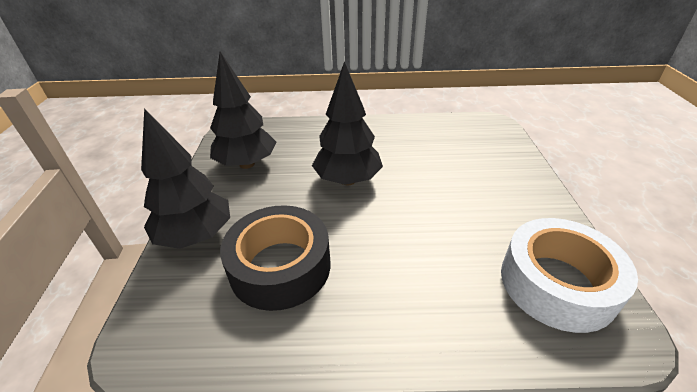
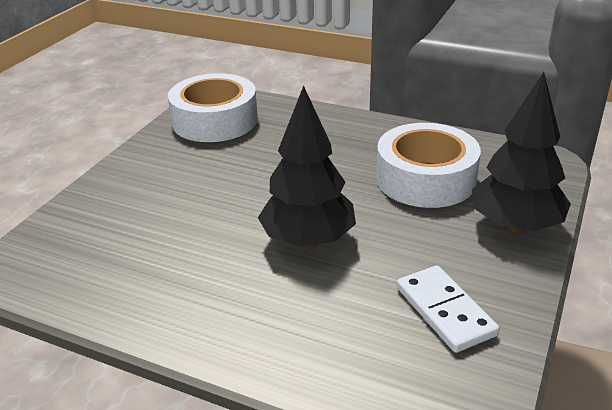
camera: 155 degrees left, 5 degrees down
black tree [210,51,276,169] -> white domino [397,265,500,353]
black tape [220,205,330,311] -> white tape [376,123,481,208]

